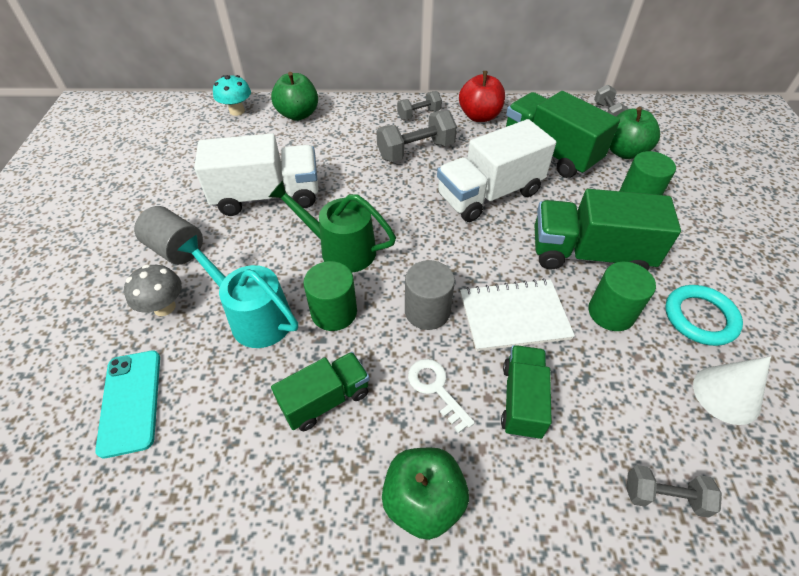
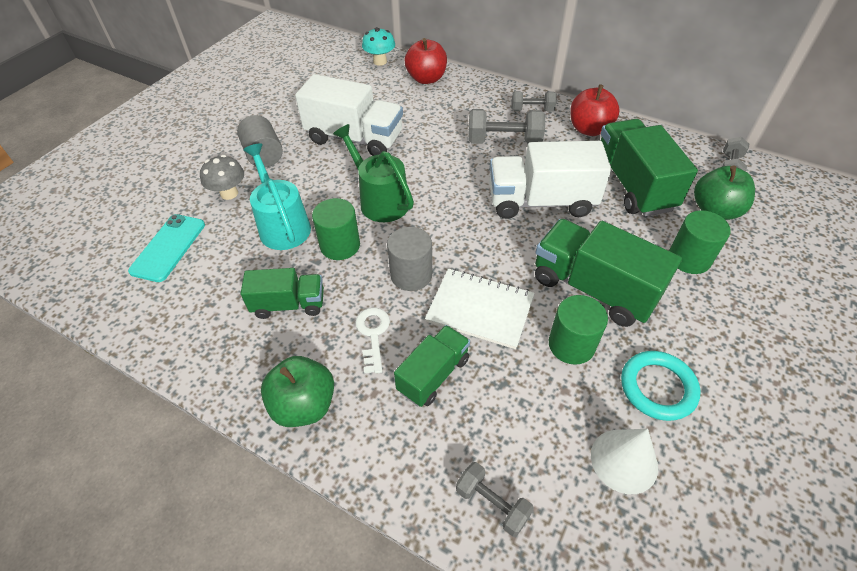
camera: 30 degrees right, 0 degrees up
green apple [271,72,318,121] -> red apple [405,38,447,84]

